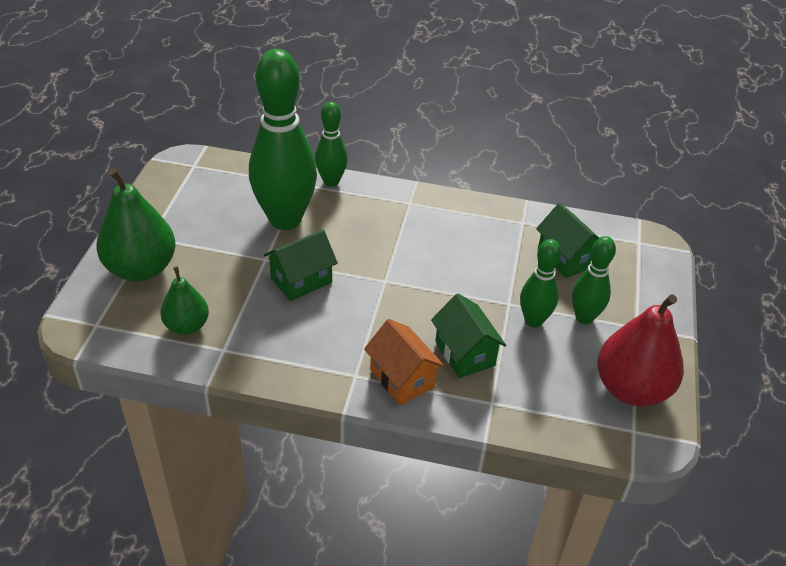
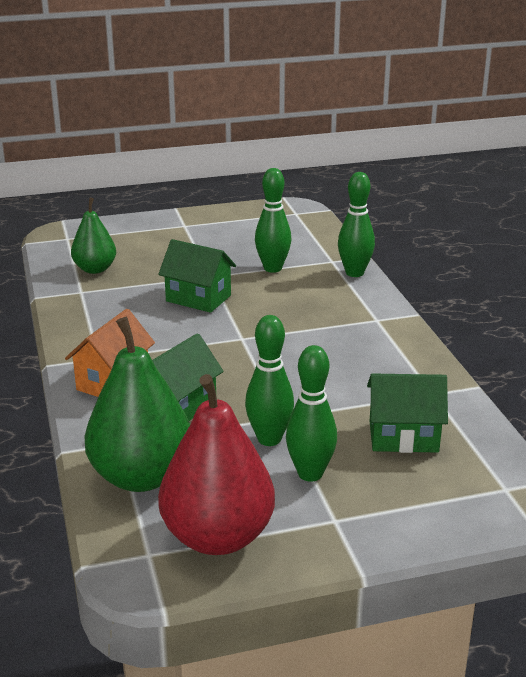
camera: 65 degrees right, 15 degrees down
green pear [97,168,176,282] -> green pear moved to [84,317,190,492]
green bowling pin [249,49,317,230] -> green bowling pin [255,168,291,273], size x0.52
green house [536,203,599,278] -> green house turned 60 degrees clockwise [367,373,448,453]

